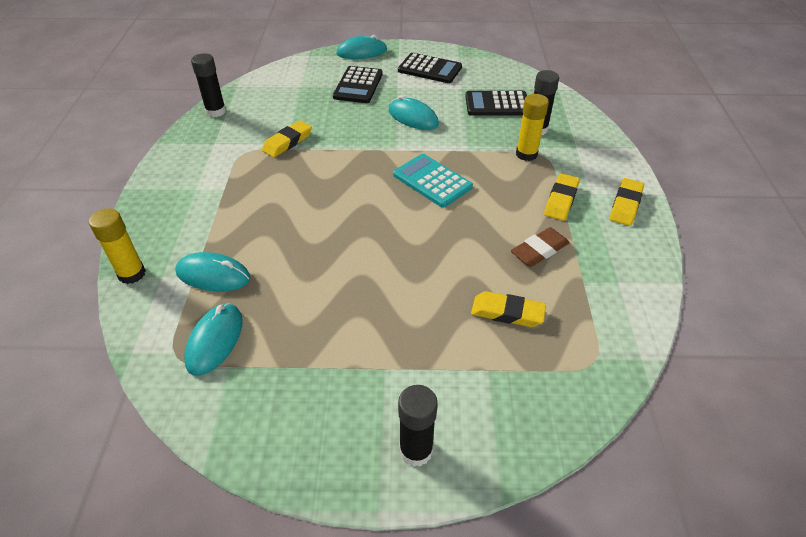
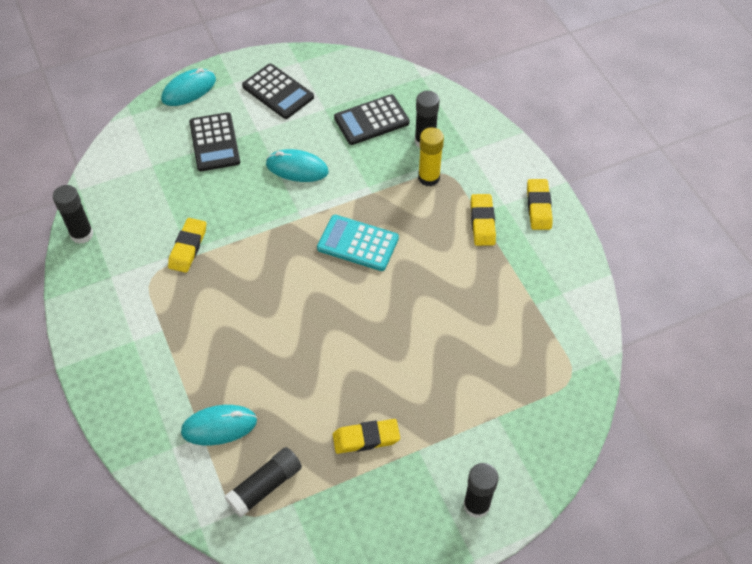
camera: 25 degrees left, 10 degrees up
yellow glue stick [89,208,146,284] -> none
turquoise mouse [184,303,243,376] -> black glue stick [224,447,302,518]
black calculator [398,53,462,83] -> black calculator turned 45 degrees clockwise [242,64,314,119]
yellow eraser [471,291,546,327] -> yellow eraser moved to [333,419,400,454]
brown eraser [511,227,570,267] -> none

